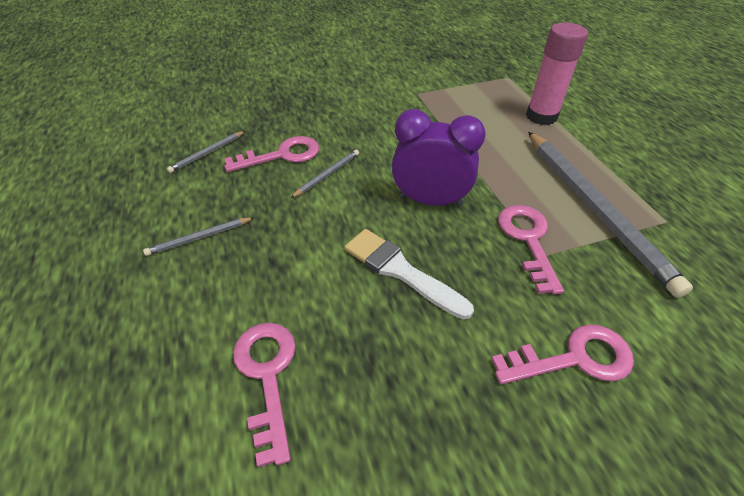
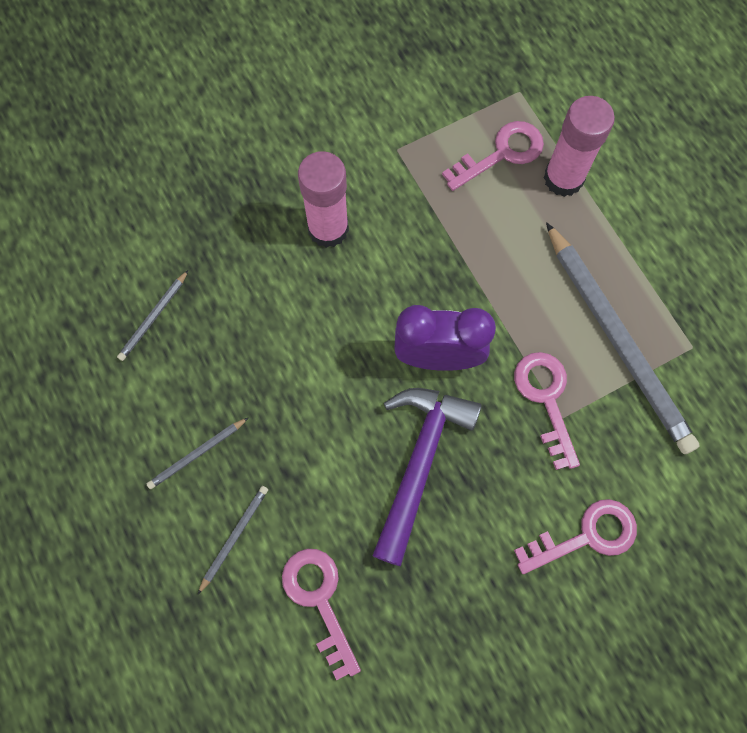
camera: 10 degrees left, 25 degrees up
pink key [224,136,319,172] -> pink key moved to [442,121,544,191]
grey pencil [291,150,359,198] -> grey pencil moved to [198,486,268,594]
white brush [344,229,474,319] -> purple hammer [372,388,482,566]
none -> pink glue stick [298,151,349,248]

